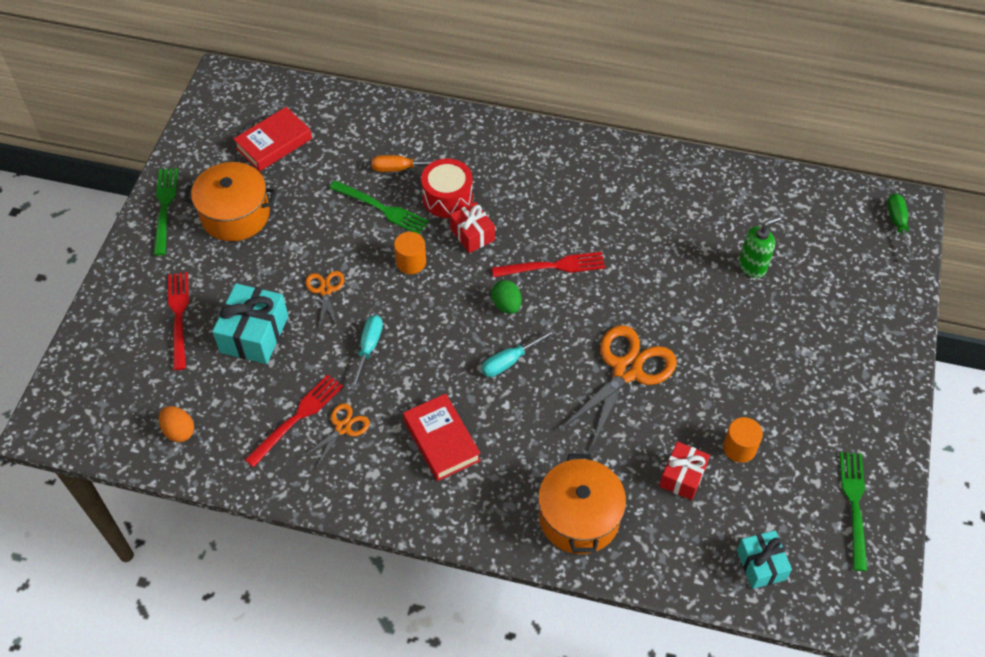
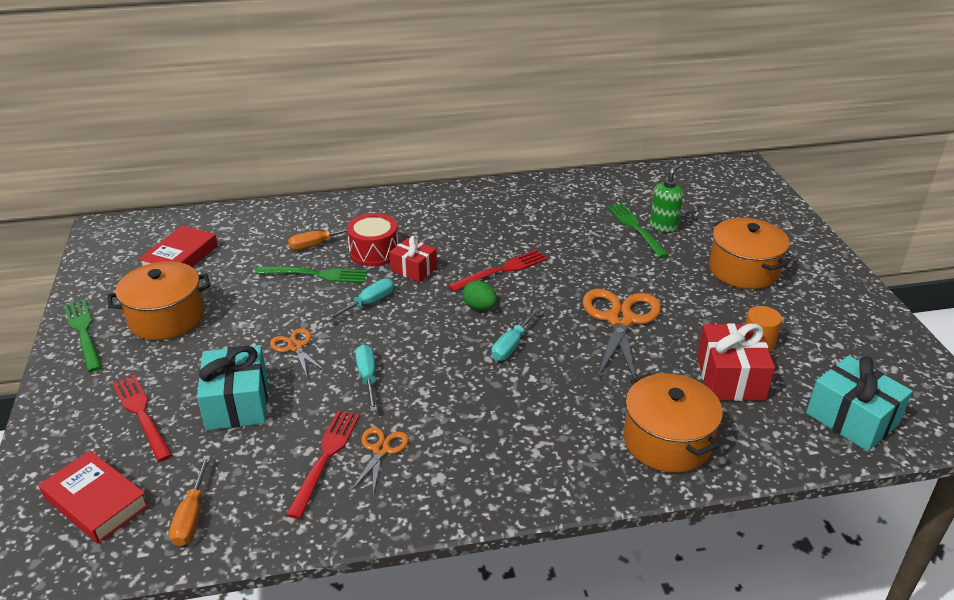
camera: 25 degrees left, 20 degrees down
orange egg [159,406,194,442] -> orange screwdriver [169,456,211,546]
orange cylinder [394,232,426,274] -> turquoise screwdriver [325,278,394,321]
red book [403,394,481,481] -> red book moved to [39,450,149,544]
red gift [659,442,710,500] -> red gift [697,323,775,401], size x1.56
turquoise gift [737,530,792,589] -> turquoise gift [806,356,913,451], size x1.56
green fork [840,452,867,571] -> green fork moved to [607,203,668,258]
green screwdriver [887,193,914,261] -> none
none -> orange pot [709,218,790,289]

